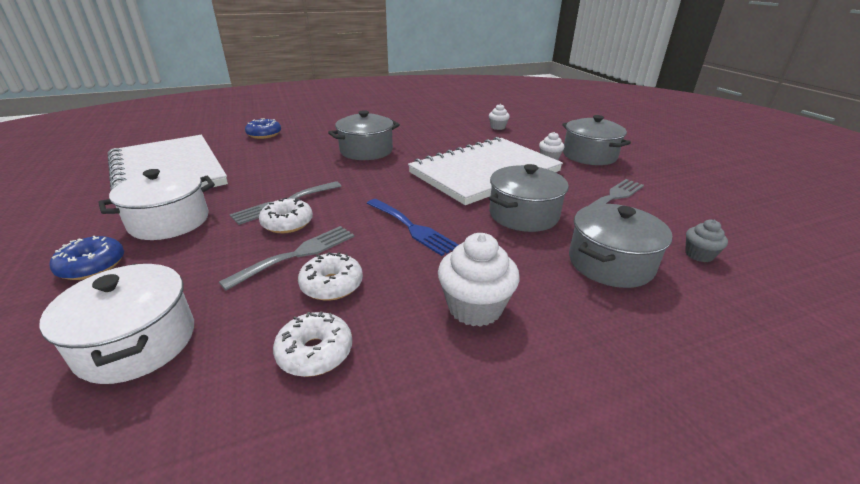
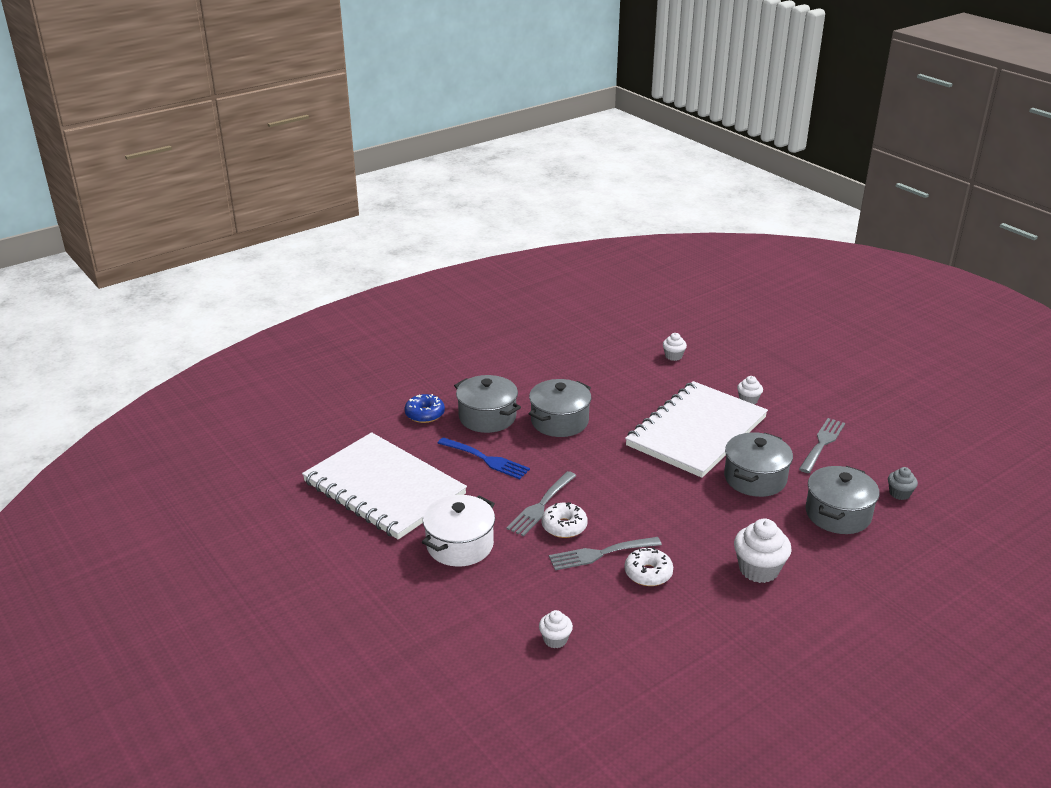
camera: 15 degrees left, 0 degrees up
white pot [39,264,194,384] -> white cupcake [539,610,573,648]
blue donut [50,236,124,280] -> none
grey fork [219,226,354,291] -> grey fork turned 135 degrees counterclockwise [549,537,662,570]
white donut [273,311,352,377] -> none
blue fork [367,199,459,256] -> blue fork moved to [438,437,530,479]
grey pot [562,115,631,165] -> grey pot moved to [454,375,521,433]

